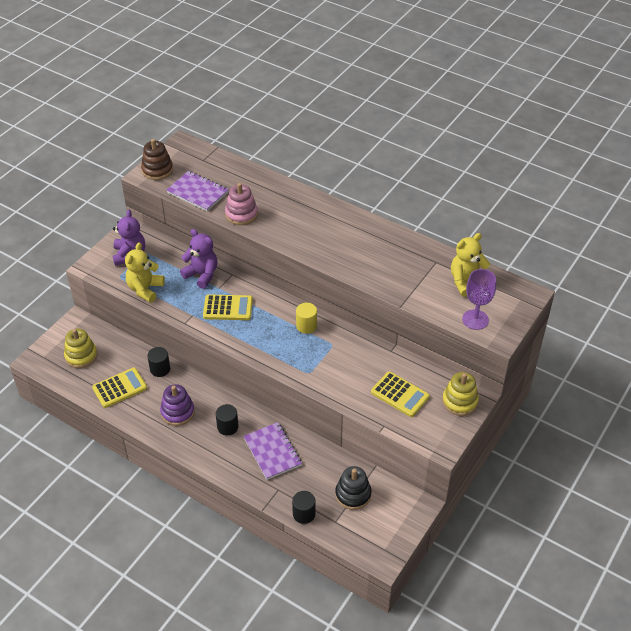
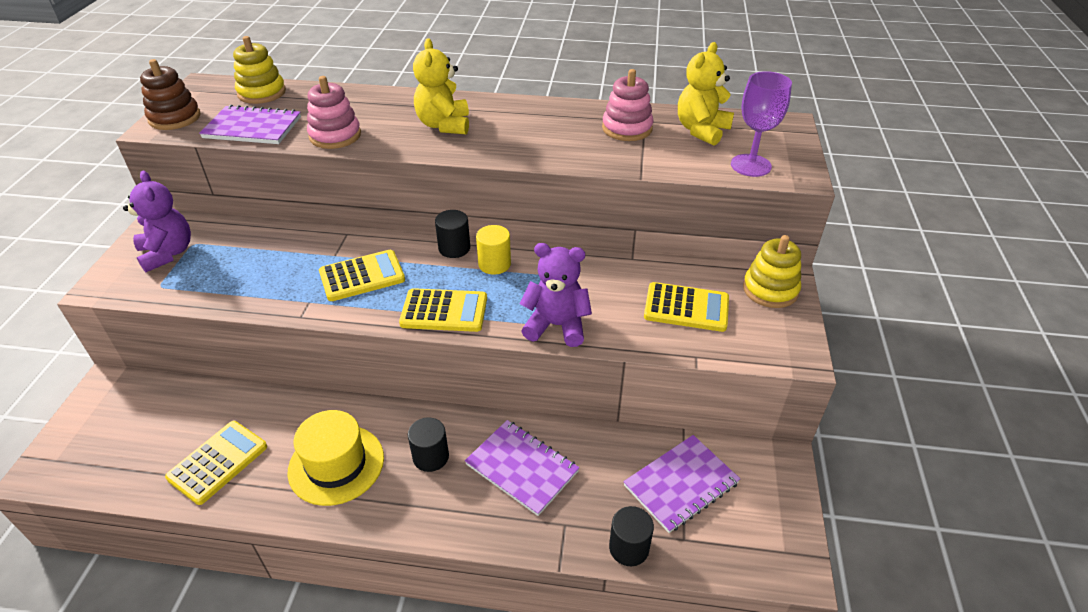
camera: 25 degrees left, 5 degrees down
yellow stacking toy [64,328,98,368] -> yellow stacking toy moved to [233,36,286,104]
yellow teddy bear [125,242,165,303] -> yellow teddy bear moved to [413,38,469,135]
black cylinder [147,347,170,377] -> black cylinder moved to [435,210,470,258]
purple stacking toy [160,384,195,426] -> yellow hat [288,410,384,506]
purple teddy bear [180,229,218,289] -> purple teddy bear moved to [519,243,592,347]
black stacking toy [335,466,371,510] -> purple notebook [623,435,740,533]
none -> yellow calculator [399,288,487,332]
none -> pink stacking toy [602,69,654,141]

